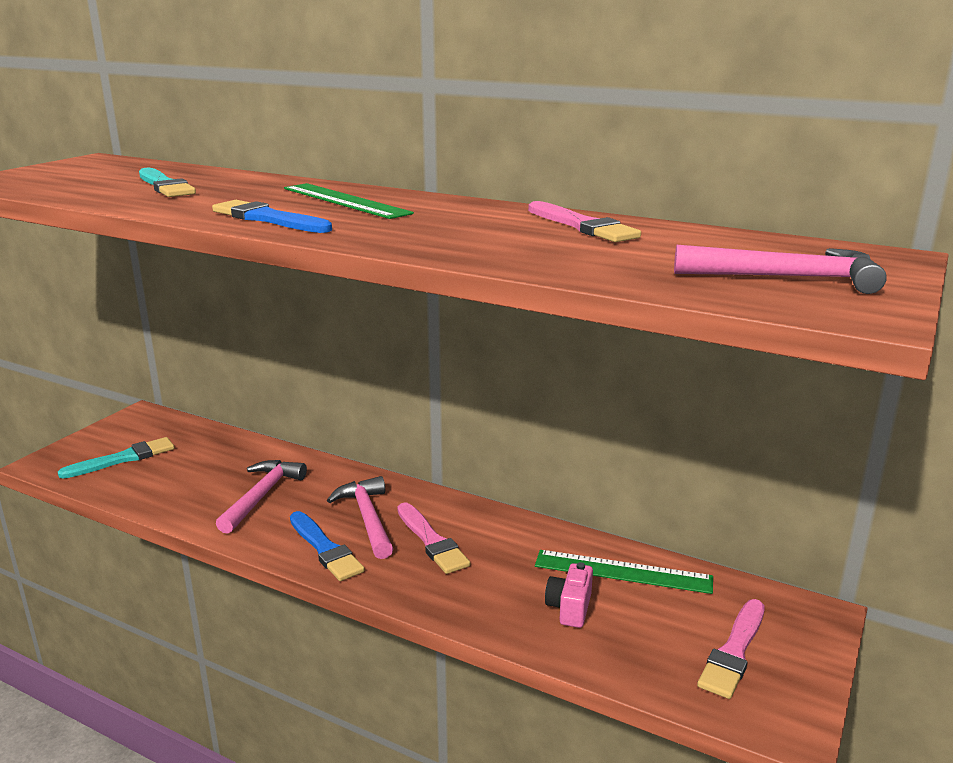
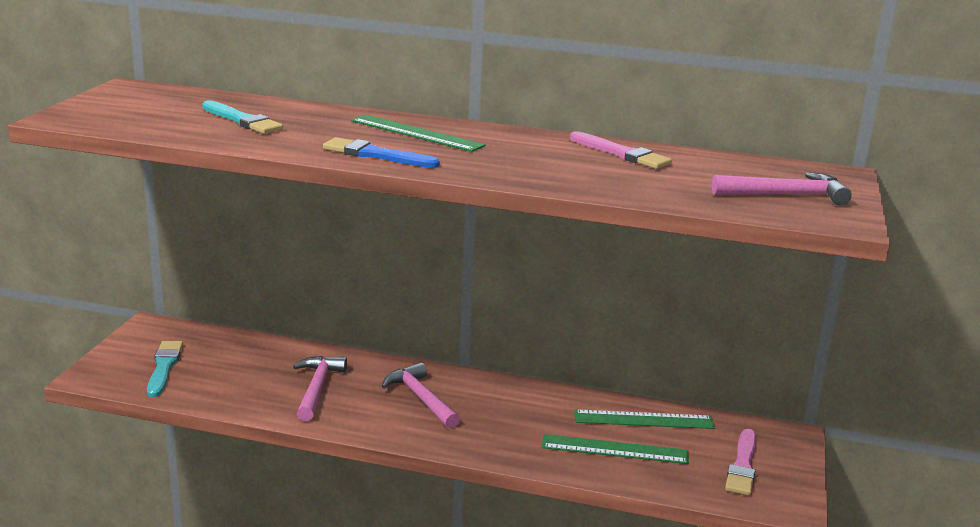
camera: 15 degrees left, 0 degrees up
turquoise brush [58,437,174,479] -> turquoise brush turned 45 degrees counterclockwise [147,341,183,397]
blue brush [290,511,365,581] -> none
pink brush [397,502,470,574] -> none
pink camera [545,562,593,628] -> green ruler [542,434,689,464]

